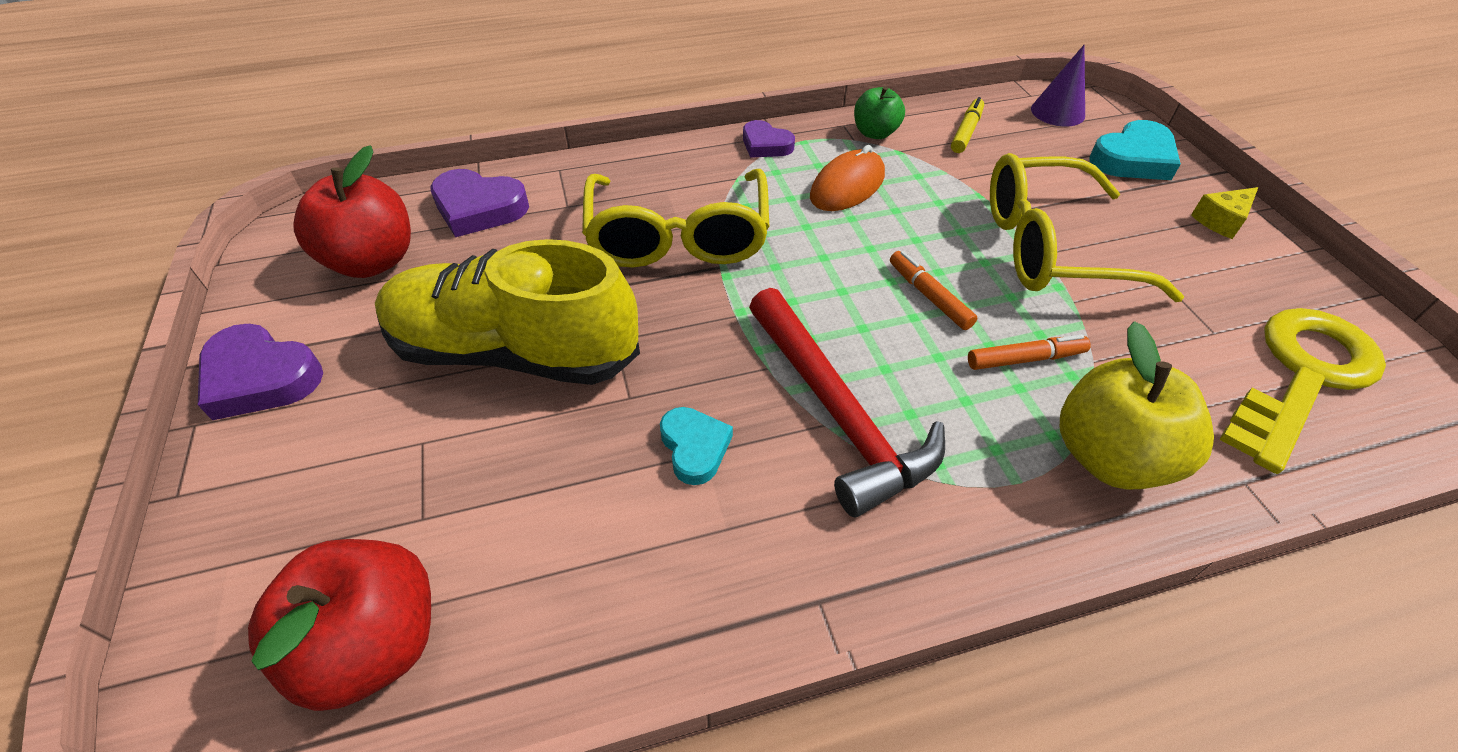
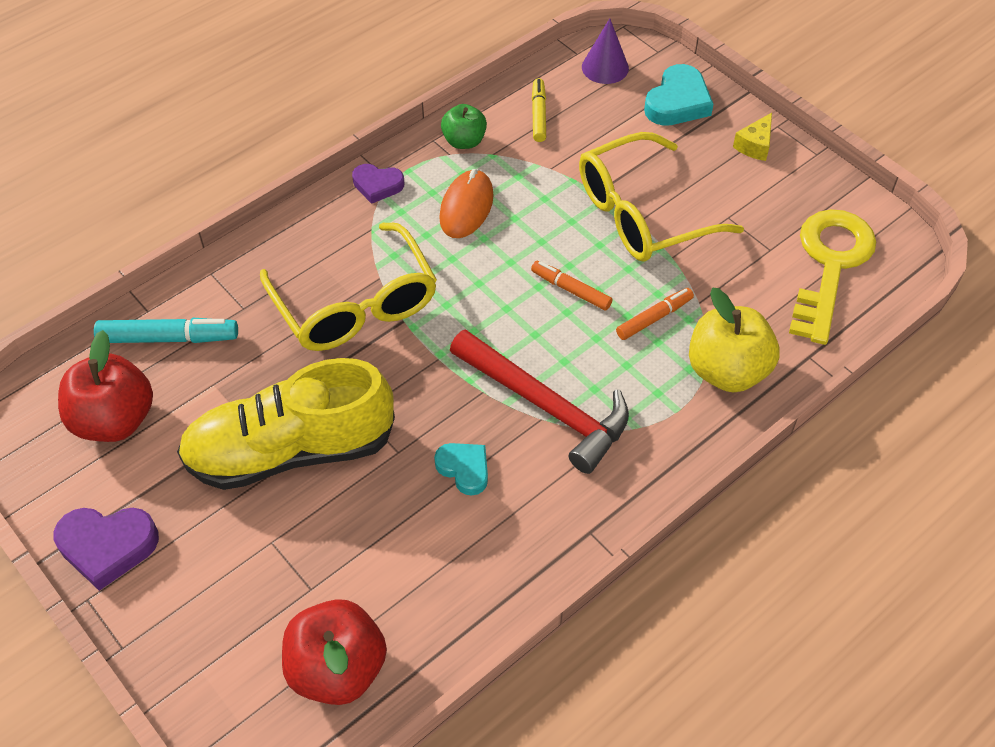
camera: 25 degrees left, 5 degrees up
purple heart [430,169,529,237] -> turquoise marker [94,318,238,343]

